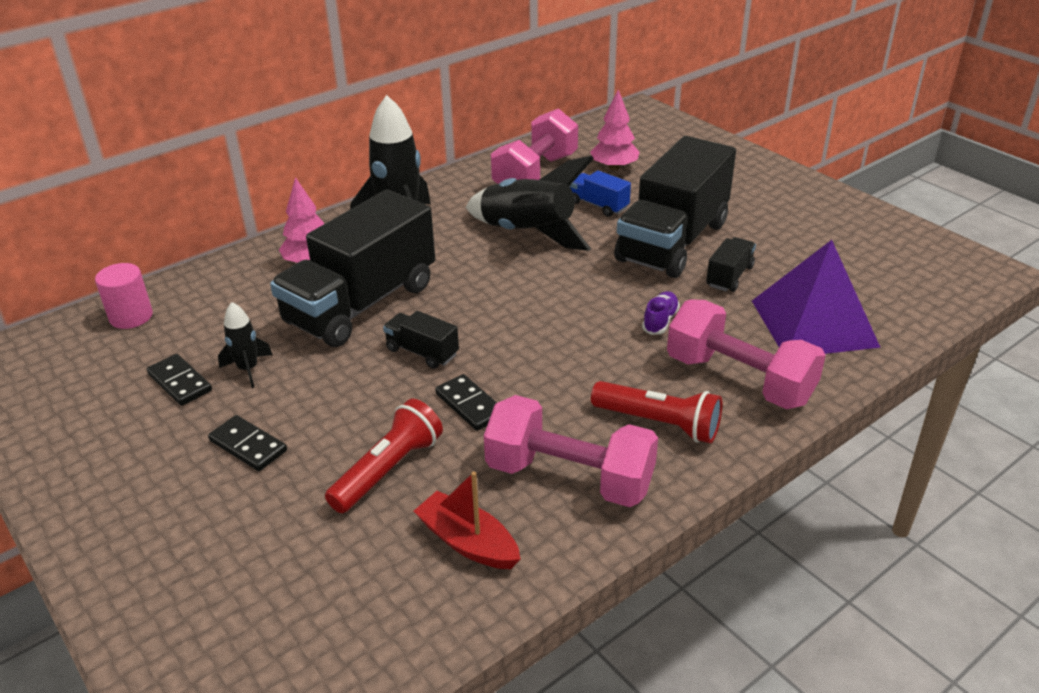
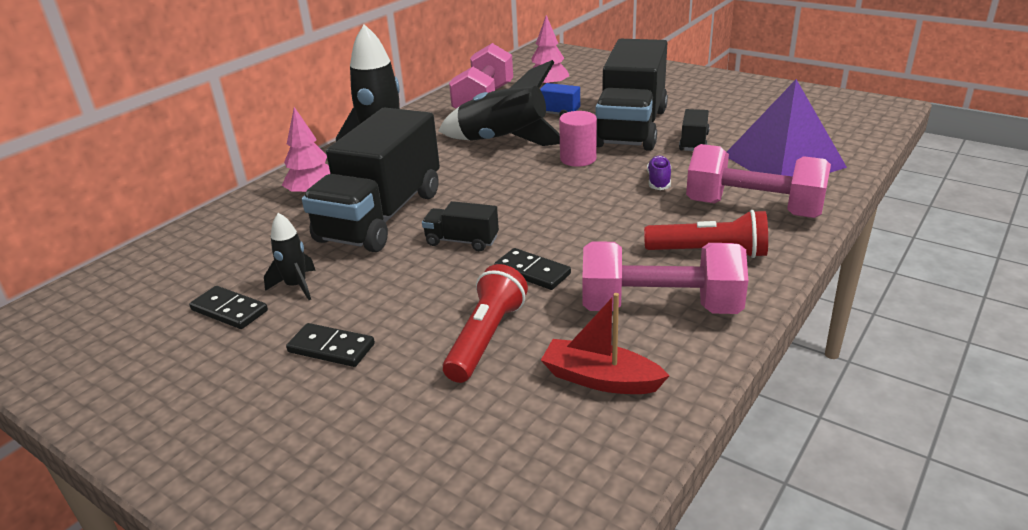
camera: 15 degrees left, 5 degrees down
pink cylinder [95,263,153,329] -> pink cylinder moved to [559,111,597,167]

